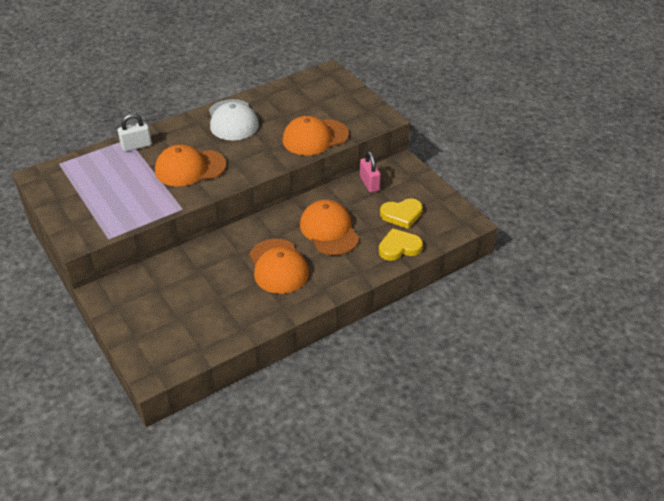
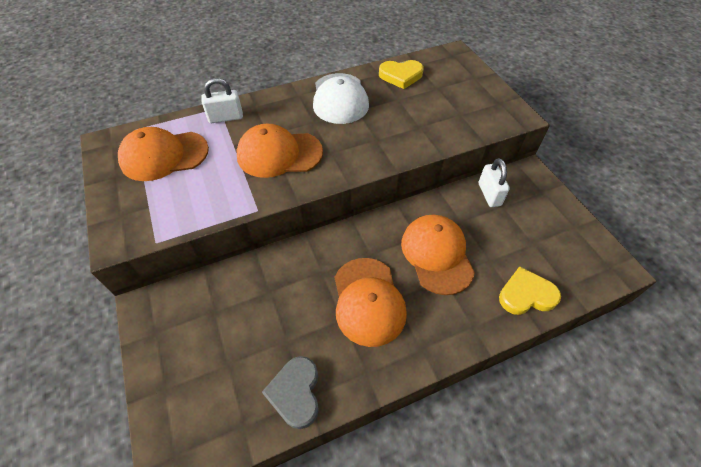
camera: 10 degrees right, 10 degrees up
orange cap [283,116,349,155] -> orange cap moved to [118,127,209,181]
pink padlock [360,151,381,193] -> white padlock [479,158,510,207]
yellow heart [380,199,423,229] -> yellow heart moved to [379,60,424,89]
none -> grey heart [262,356,319,429]

